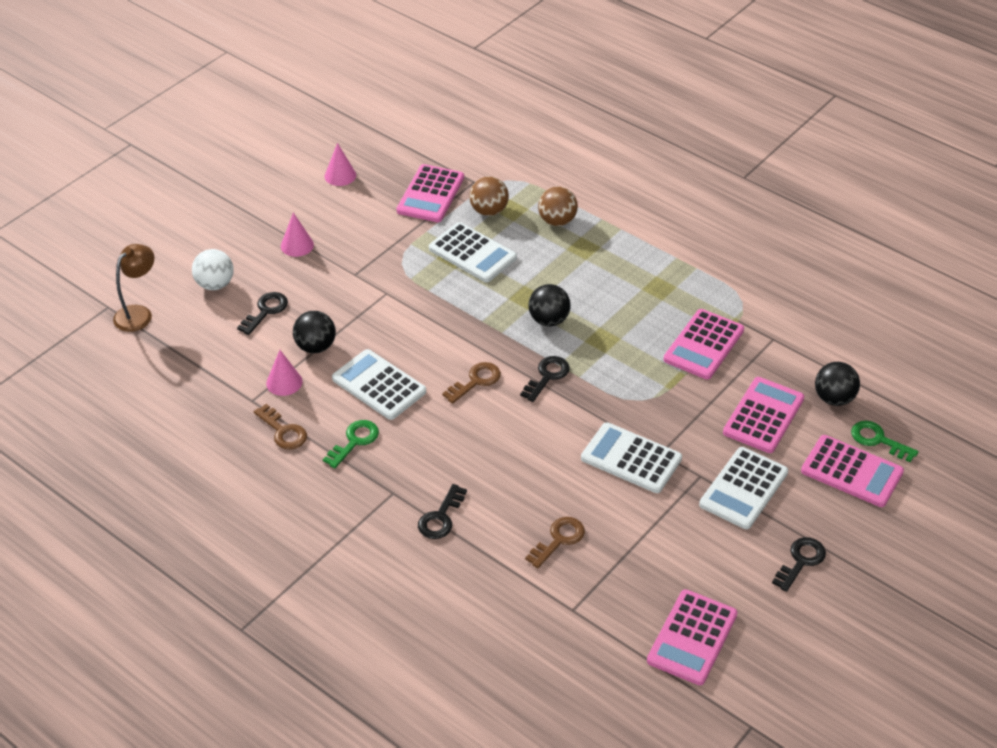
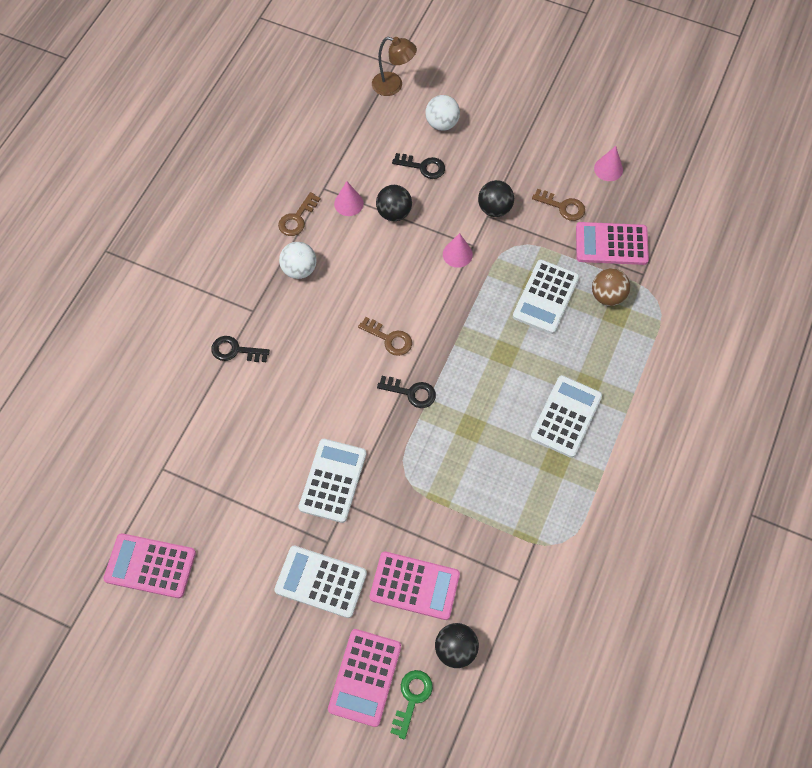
camera: 75 degrees right, 20 degrees up
pink cone [281,212,314,257] -> pink cone moved to [443,233,473,268]
green key [323,420,379,468] -> white ball [279,242,317,279]
white calculator [332,349,426,420] -> white calculator moved to [530,375,602,458]
brown key [525,517,585,568] -> brown key moved to [532,189,585,221]
black ball [528,284,571,326] -> black ball moved to [478,180,514,217]
brown ball [538,186,578,226] -> none
pink calculator [663,309,744,379] -> none
black key [772,537,826,592] -> none

